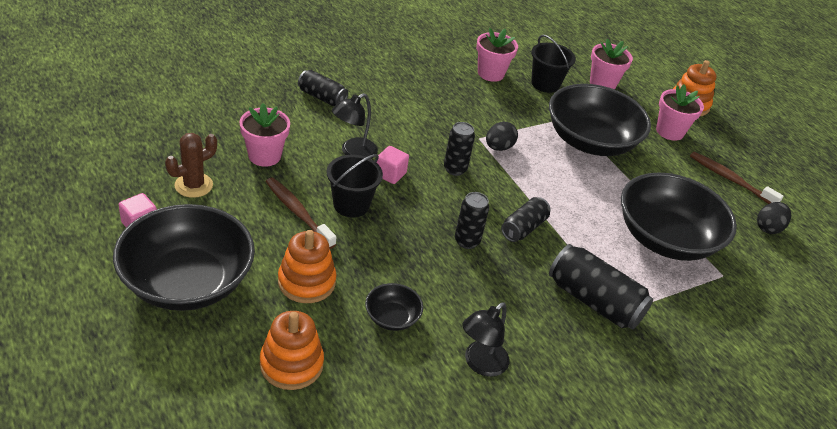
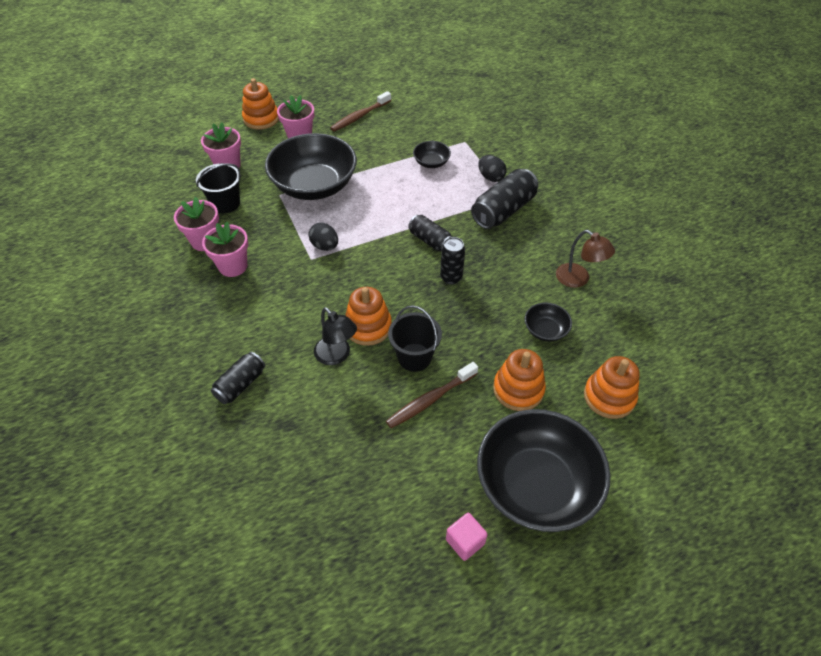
camera: 80 degrees left, 10 degrees up
brown cactus [165,133,217,198] -> none
pink flower pot [239,103,290,167] -> pink flower pot moved to [202,222,248,277]
pink cube [376,146,409,184] -> orange stacking toy [345,287,392,346]
black can [444,122,475,176] -> none
black lamp [462,302,509,377] -> brown lamp [556,230,615,288]
black bowl [621,172,737,261] -> black bowl [413,141,451,168], size x0.44
black egg [757,202,791,234] -> black egg moved to [478,155,507,182]

